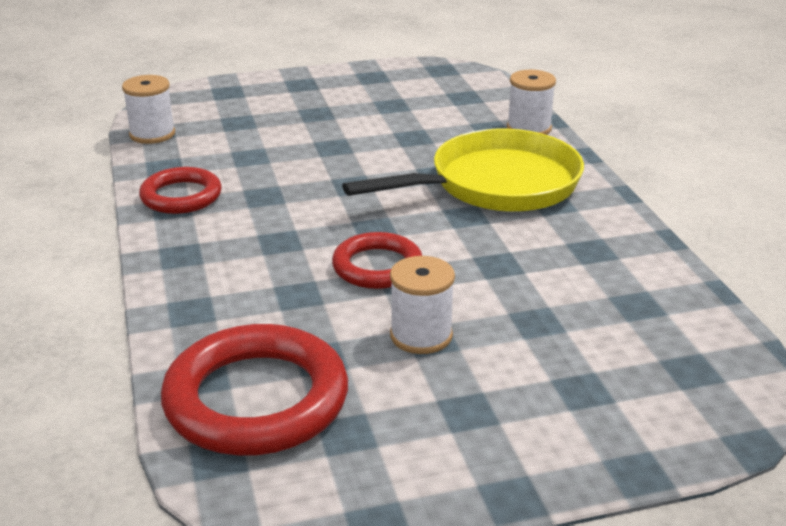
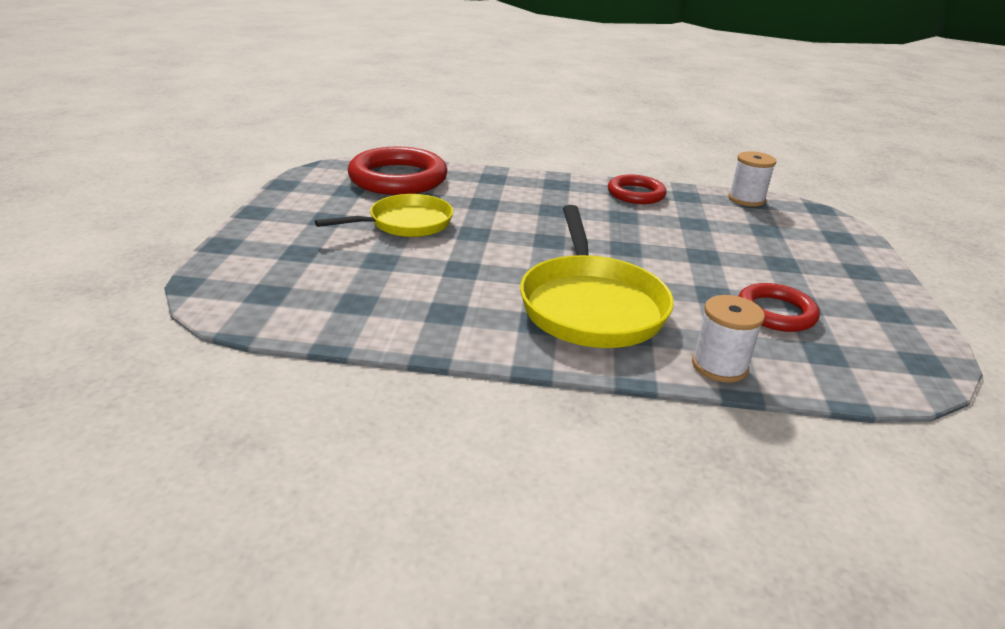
camera: 110 degrees right, 0 degrees up
red ring [332,232,422,289] -> red ring moved to [738,283,820,332]
white spool [390,256,455,354] -> yellow pan [315,194,453,237]

